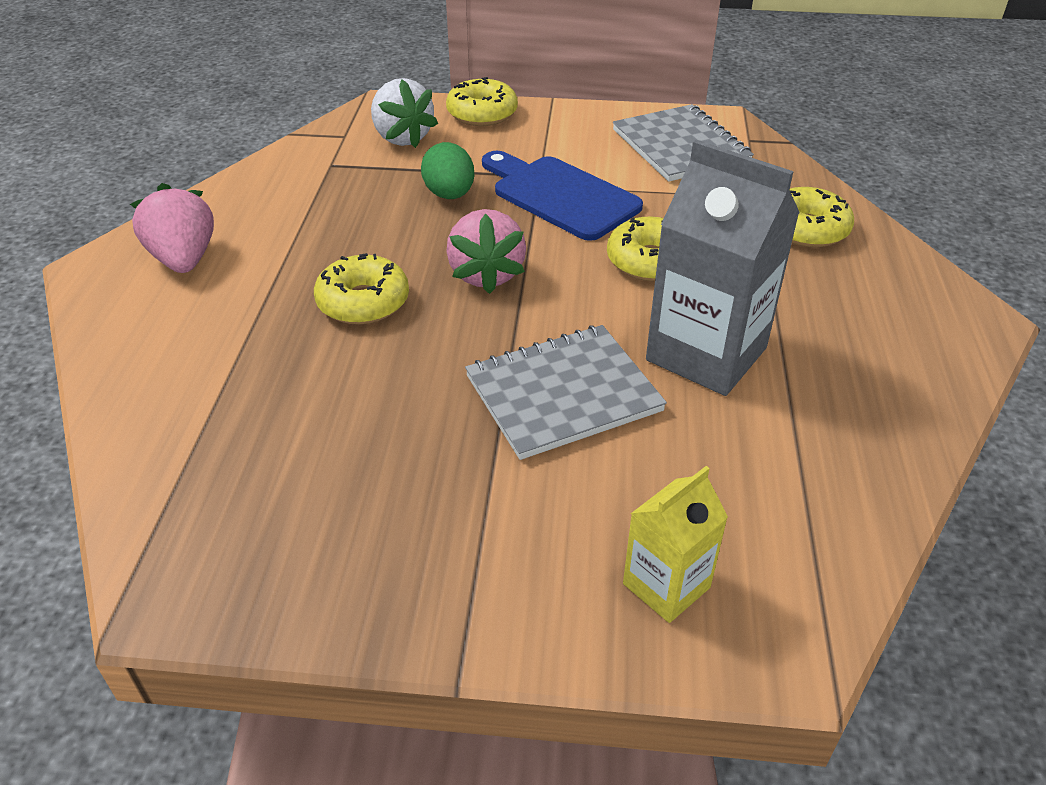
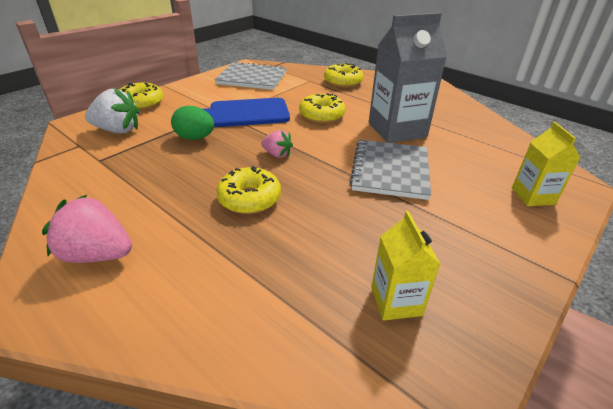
camera: 55 degrees left, 5 degrees down
pink strawberry [446,209,526,294] -> pink strawberry [261,130,293,158], size x0.59
none -> yellow carton [371,211,441,321]

